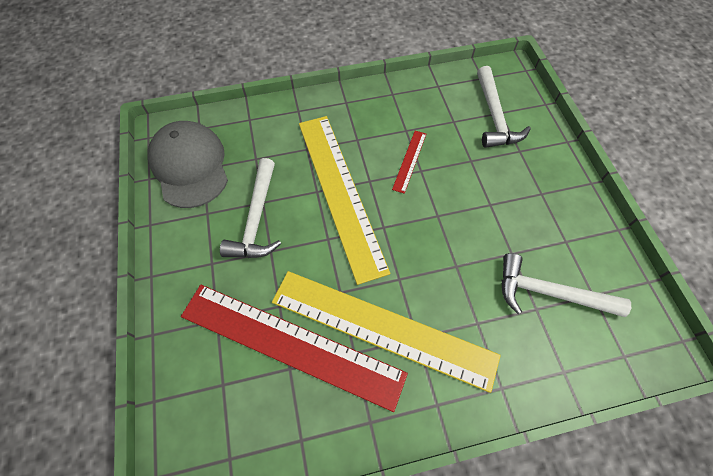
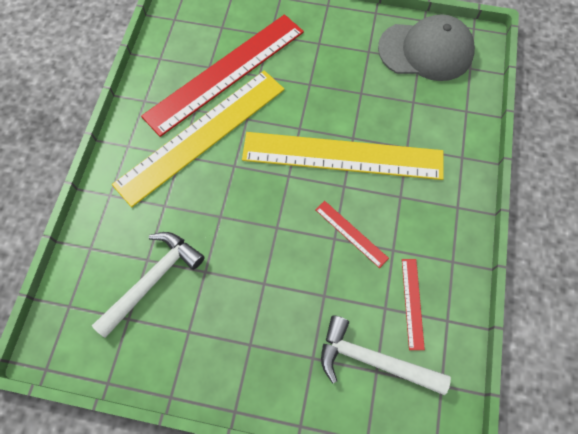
camera: 115 degrees right, 5 degrees up
white hammer [220,158,281,258] -> none
none -> red ruler [402,259,425,350]

